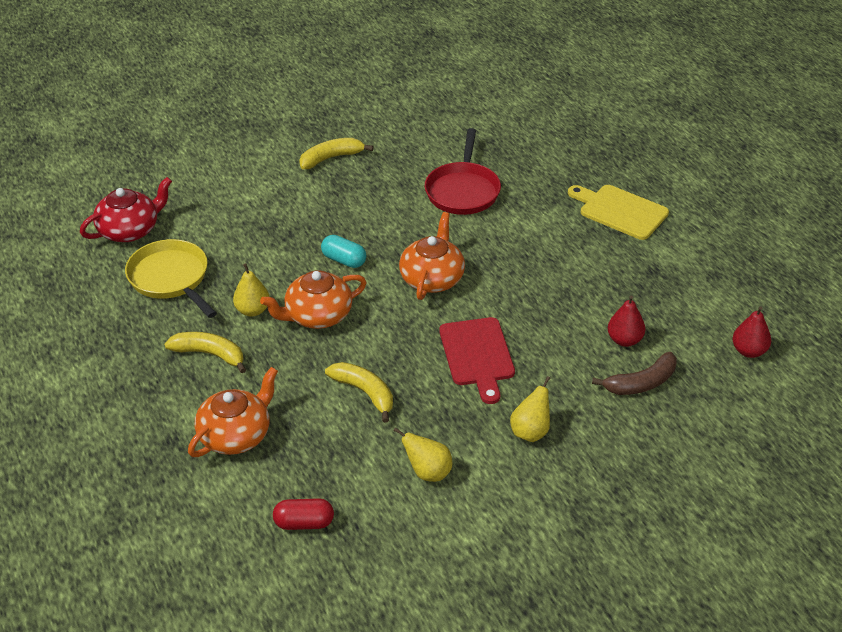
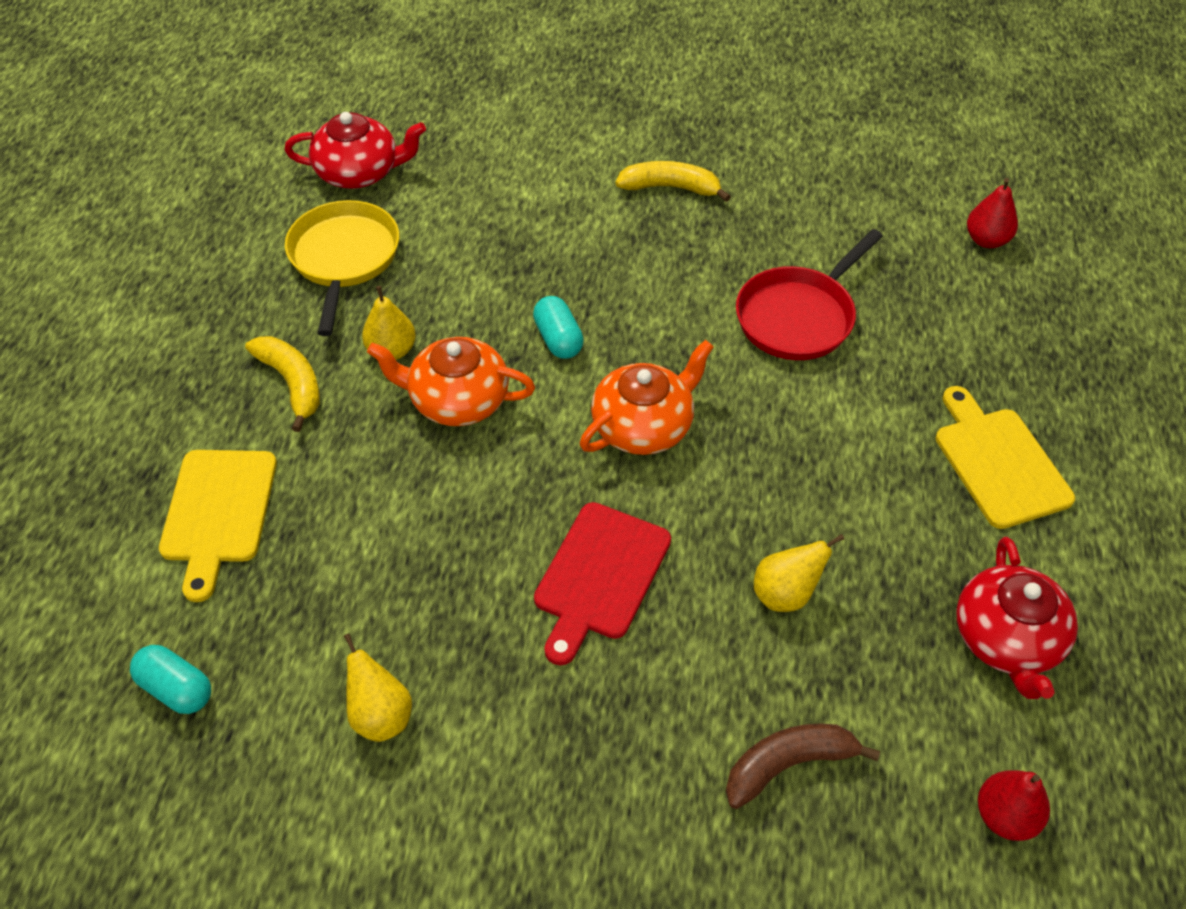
camera: 35 degrees right, 10 degrees up
orange teapot [188,367,278,457] -> yellow cutting board [159,450,277,602]
red capsule [273,498,334,530] -> turquoise capsule [130,645,211,714]
yellow banana [325,362,393,423] -> none
yellow pear [510,376,550,442] -> yellow pear moved to [754,534,844,612]
brown banana [592,352,677,395] -> brown banana turned 150 degrees clockwise [726,724,880,809]
red pear [608,295,645,347] -> red pear moved to [967,178,1018,248]
none -> red teapot [956,537,1078,699]

